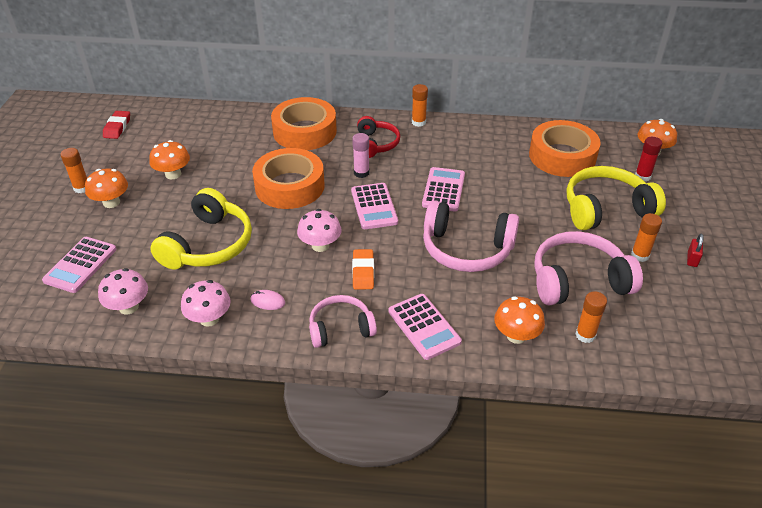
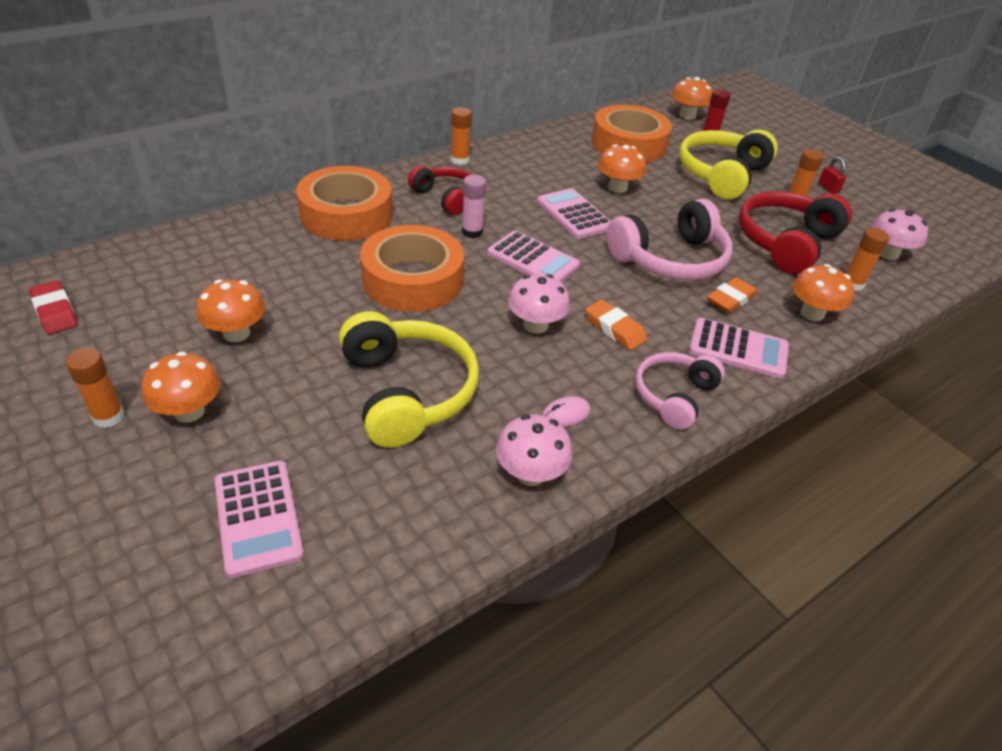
camera: 45 degrees left, 0 degrees up
pink mushroom [98,268,148,314] -> pink mushroom moved to [872,209,928,260]
pink headphones [534,231,643,305] -> red headphones [739,191,852,274]
none -> orange mushroom [598,144,646,193]
none -> orange eraser [707,277,758,313]

